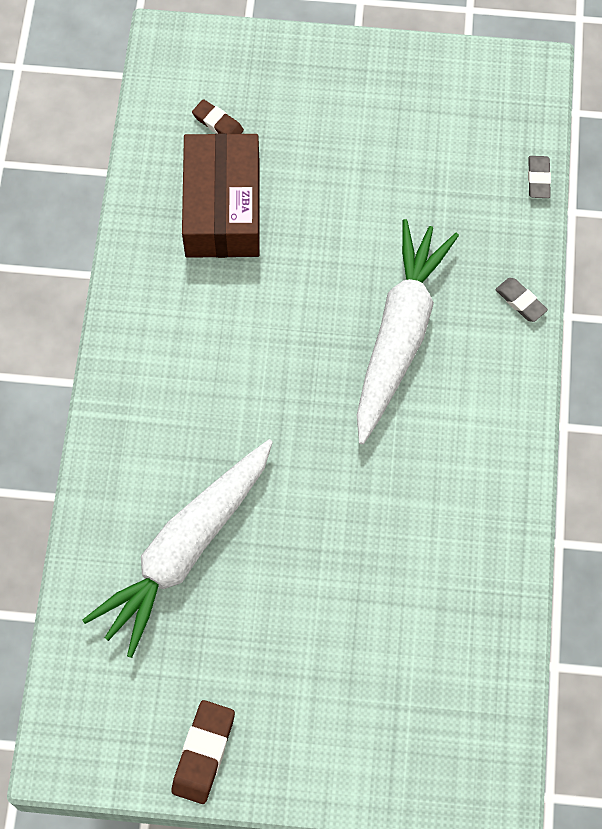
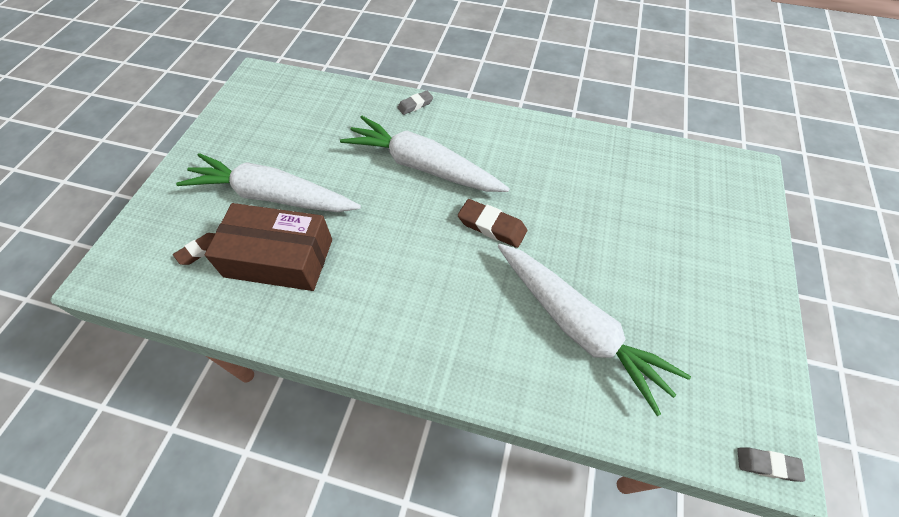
camera: 80 degrees left, 10 degrees down
brown eraser [171,700,235,804] -> brown eraser moved to [458,199,527,248]
grey eraser [528,156,551,198] -> grey eraser moved to [737,448,805,482]
none -> white carrot [176,153,361,212]

